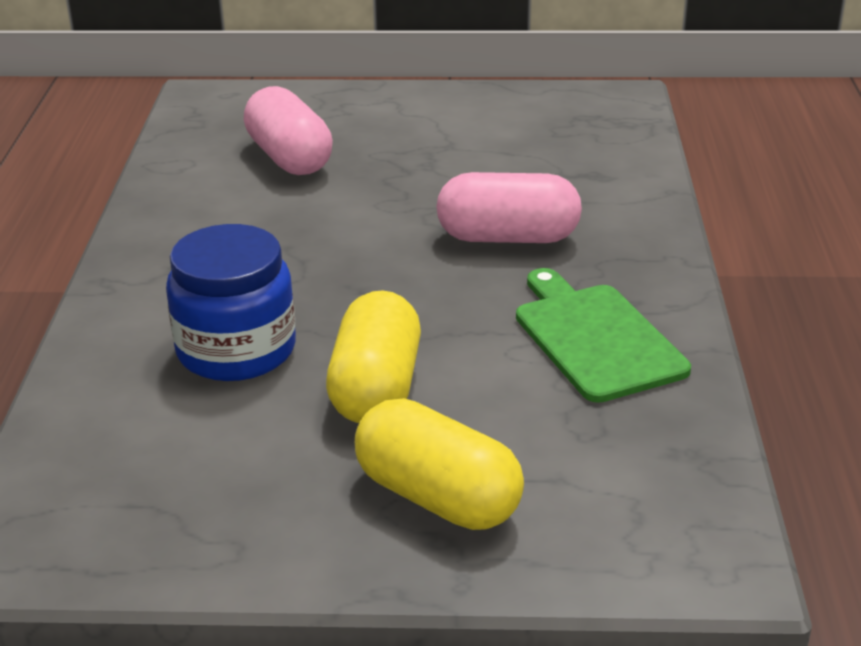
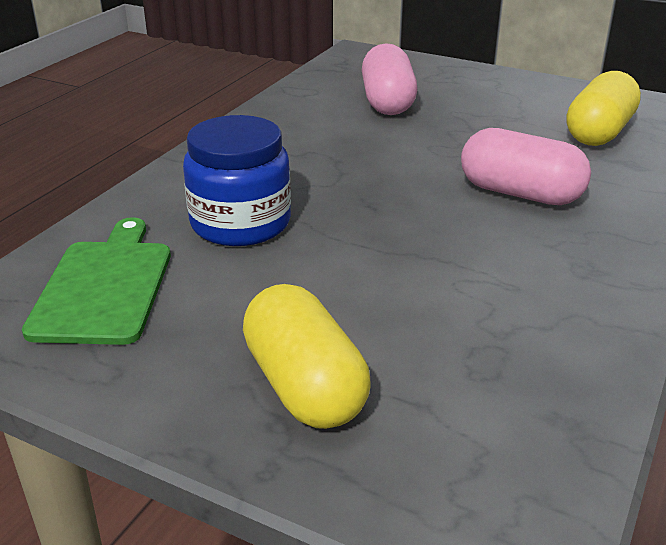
camera: 25 degrees right, 0 degrees up
yellow capsule [326,290,421,423] -> yellow capsule moved to [566,71,641,146]
green cutting board [516,268,691,403] -> green cutting board moved to [22,217,171,345]

